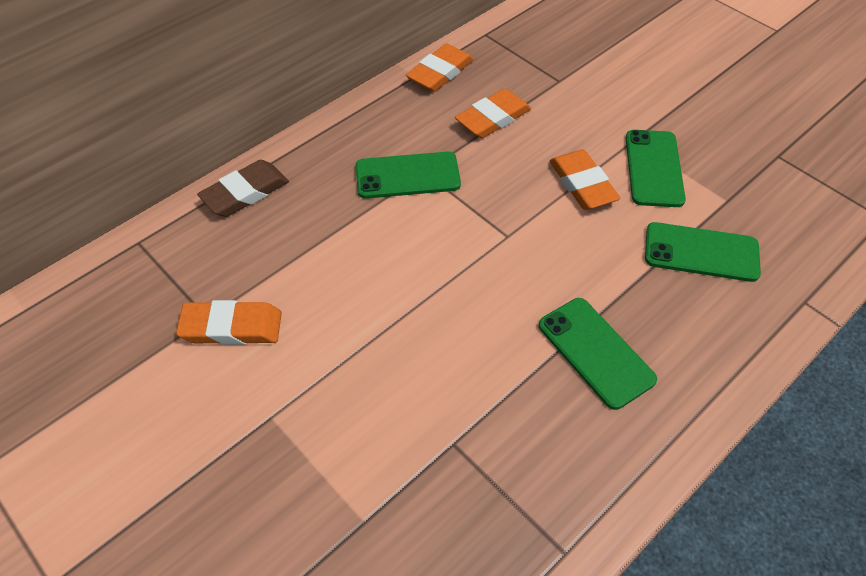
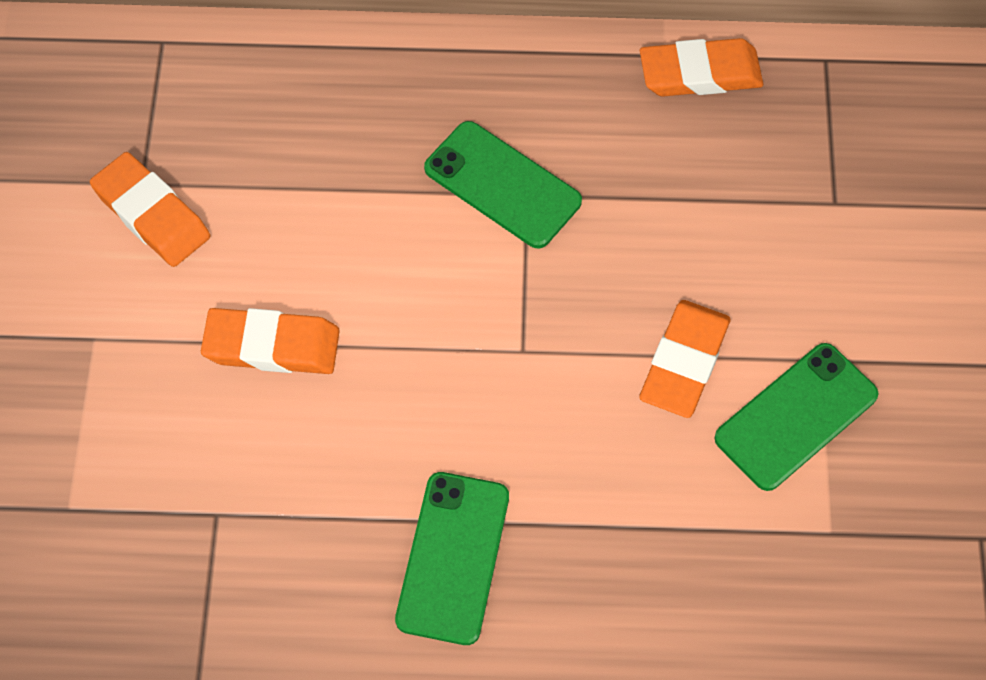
camera: 45 degrees right, 10 degrees up
brown eraser [197,160,289,217] -> none
orange eraser [455,88,531,138] -> orange eraser moved to [201,308,340,374]
green phone [645,222,761,282] -> none

